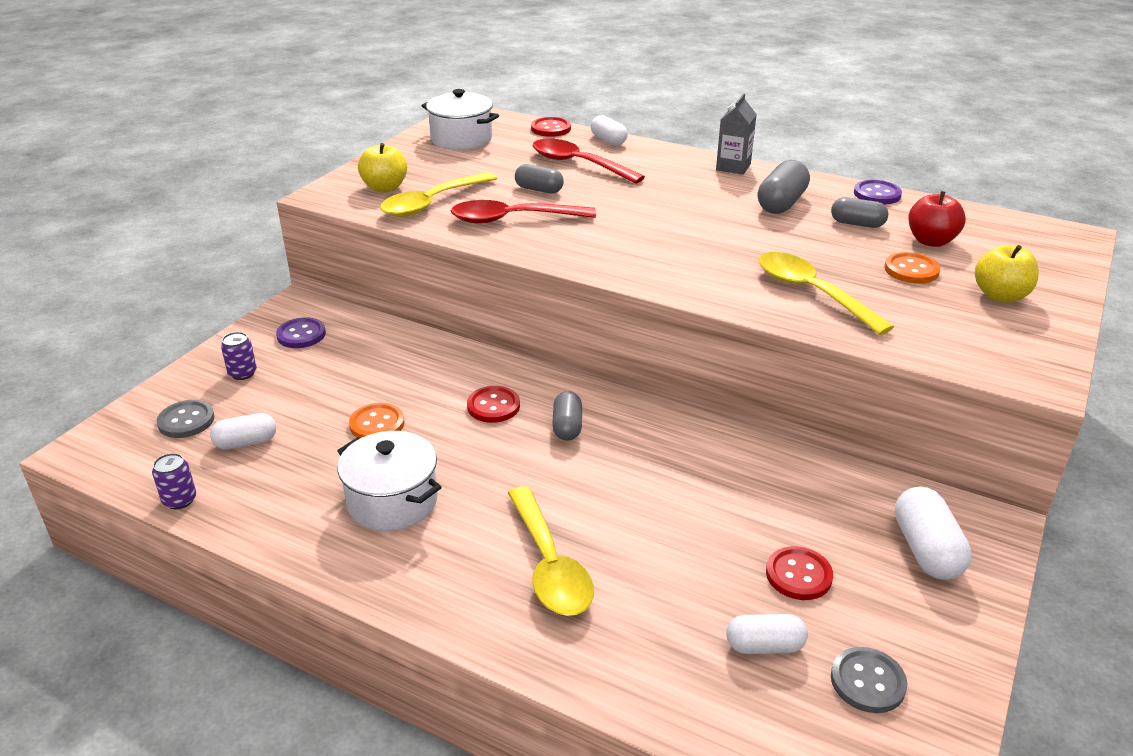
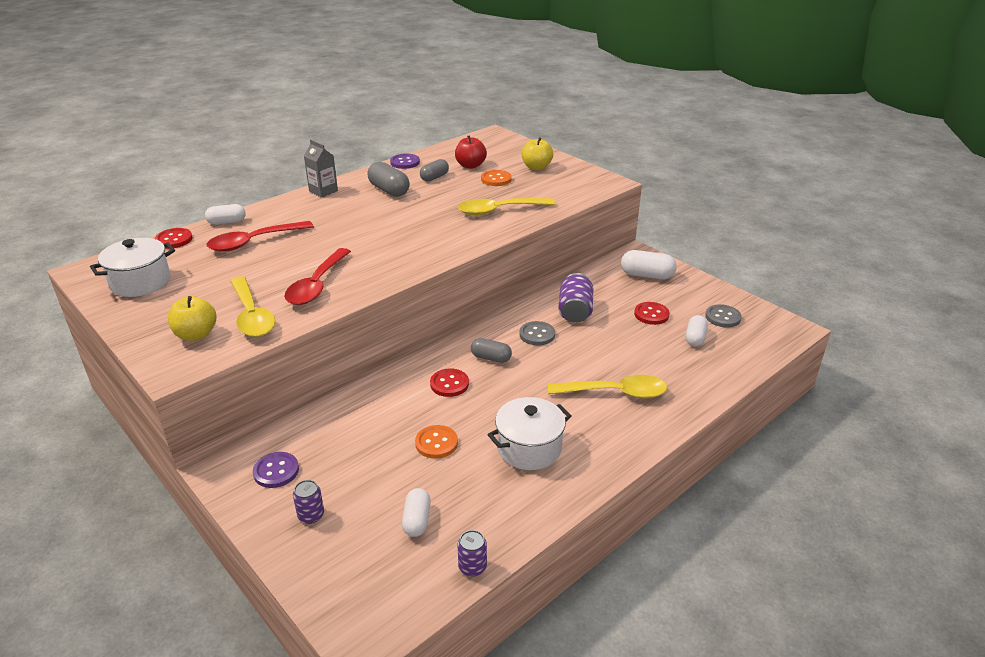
camera: 70 degrees left, 0 degrees up
grey button [156,400,215,438] -> grey button moved to [519,321,555,345]
grey capsule [515,164,564,194] -> none
none -> purple can [558,273,593,323]

